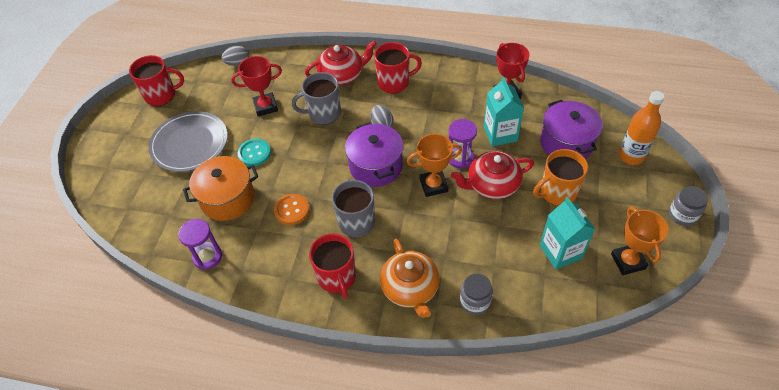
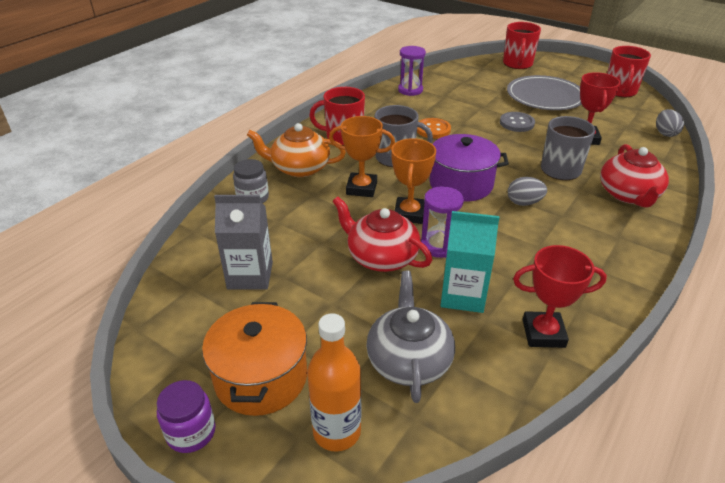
camera: 110 degrees right, 15 degrees down
orange pot [183,156,258,221] -> orange pot moved to [202,302,307,416]
turquoise button [237,139,271,166] -> grey button [500,112,535,132]
red mug [374,42,422,94] -> red mug moved to [503,22,541,69]
red teapot [451,151,534,199] -> red teapot turned 60 degrees counterclockwise [332,197,432,272]
orange mug [533,149,588,206] -> none
purple pot [540,100,603,159] -> grey teapot [366,271,455,403]
turquoise carton [540,197,595,270] -> grey carton [214,195,273,290]
orange trophy [611,207,669,275] -> orange trophy moved to [329,116,395,197]
grey jar [669,186,708,226] -> purple jar [157,380,216,453]

